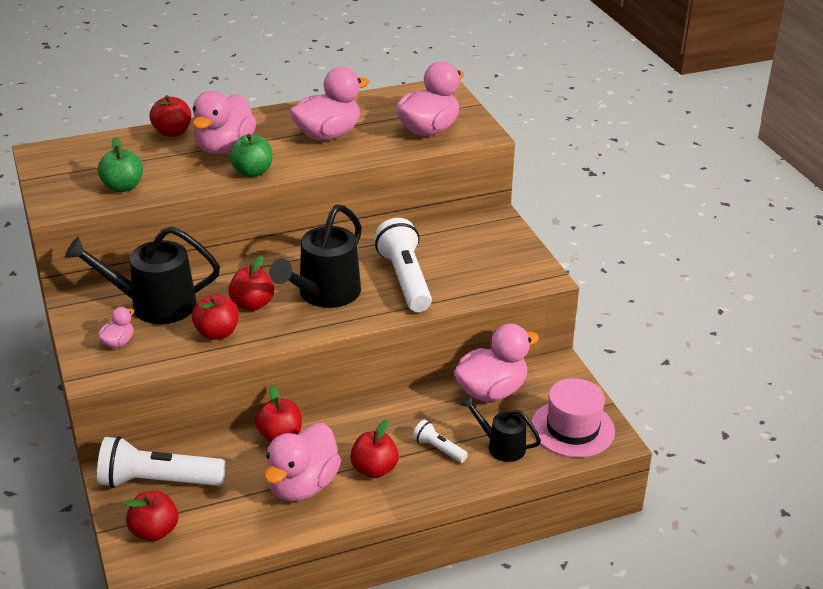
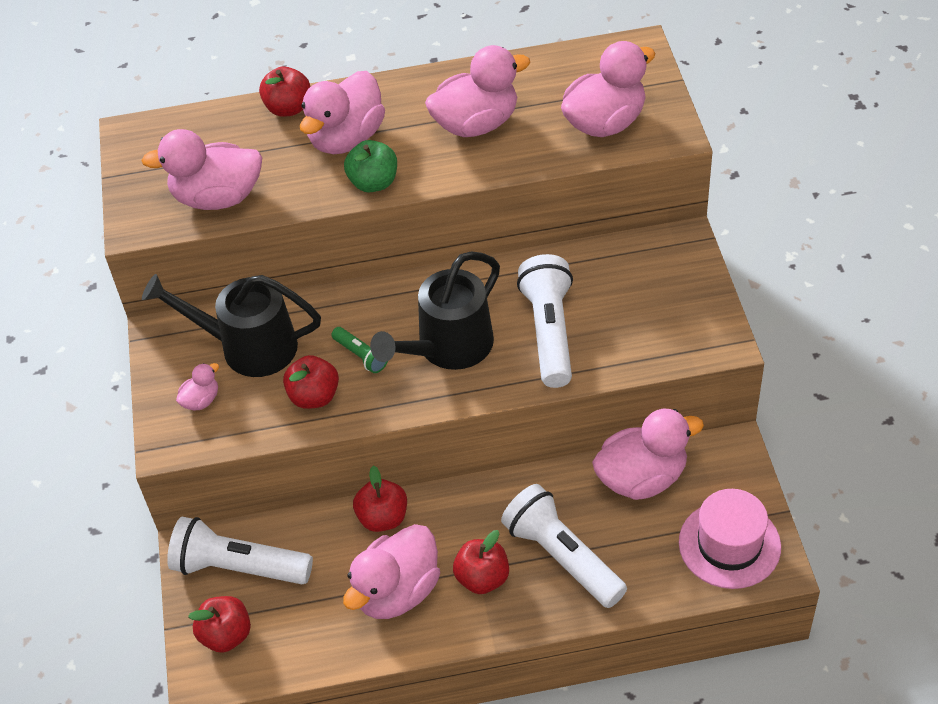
camera: 15 degrees right, 15 degrees up
green apple [98,137,143,192] -> pink duck [141,129,262,210]
red apple [228,255,274,311] -> green flashlight [331,327,388,373]
white flashlight [413,420,468,463] -> white flashlight [501,484,627,608], size x2.05
black watering can [461,396,541,462] -> none

